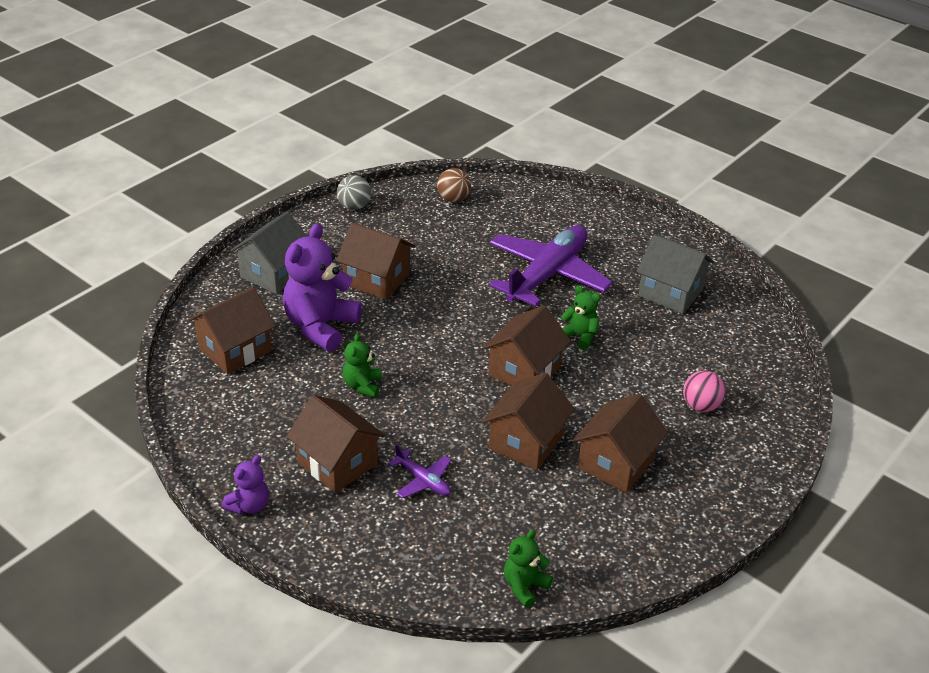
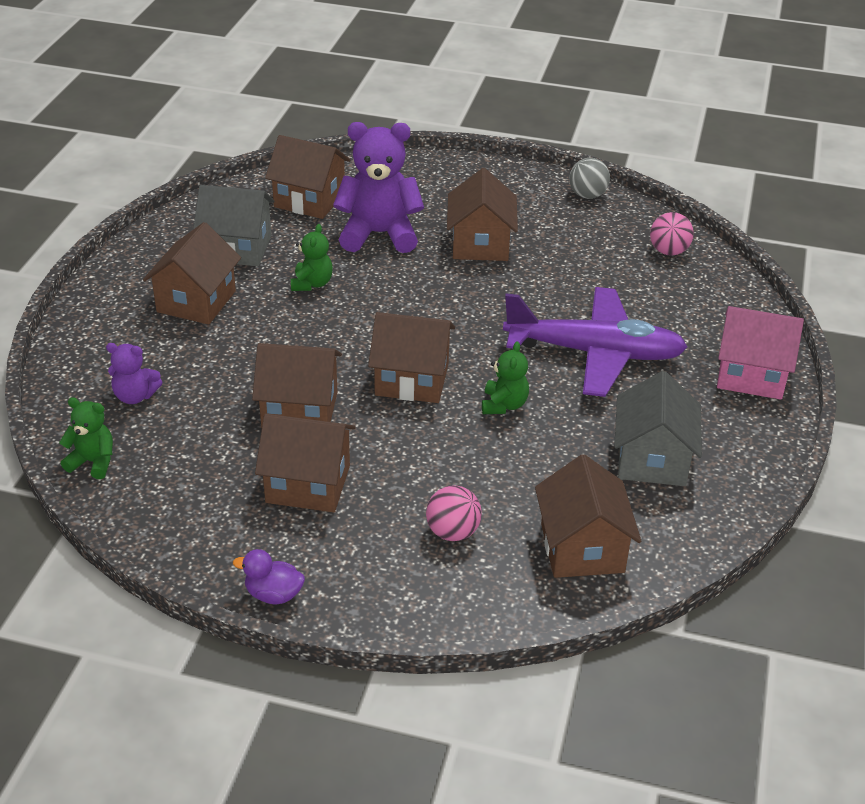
camera: 65 degrees right, 0 degrees up
purple teddy bear [222,455,269,515] -> purple teddy bear moved to [106,343,162,404]
grey house [230,211,307,294] -> grey house moved to [193,185,275,266]
green teddy bear [343,333,382,398] -> green teddy bear turned 120 degrees clockwise [291,224,333,291]
purple plane [388,444,451,498] -> none
brown ball [437,168,471,202] -> pink ball [650,212,694,256]
none -> purple duck [233,549,305,604]
none -> brown house [535,454,641,578]
none -> pink house [717,306,804,400]

